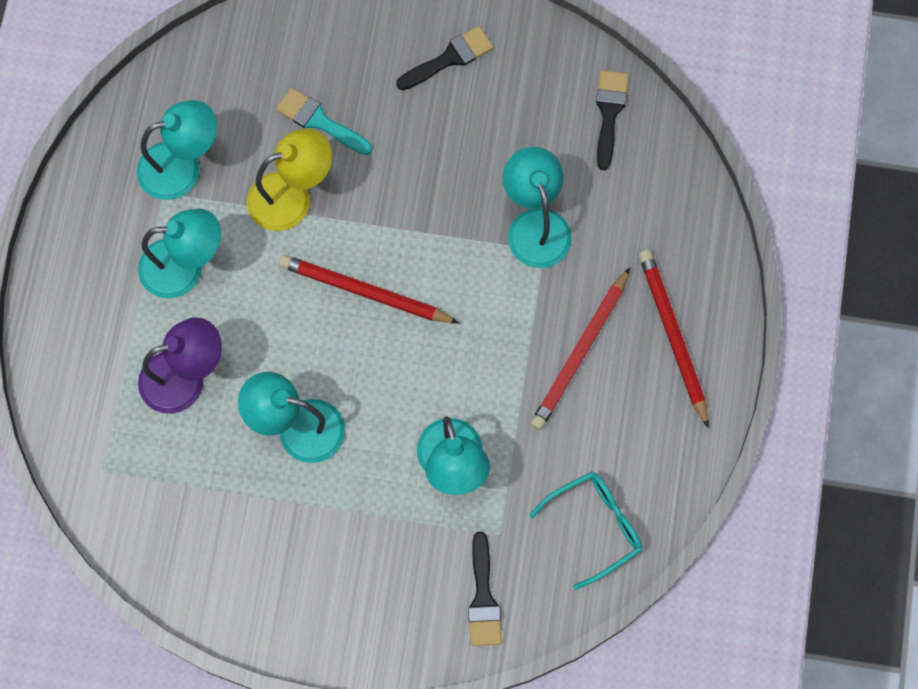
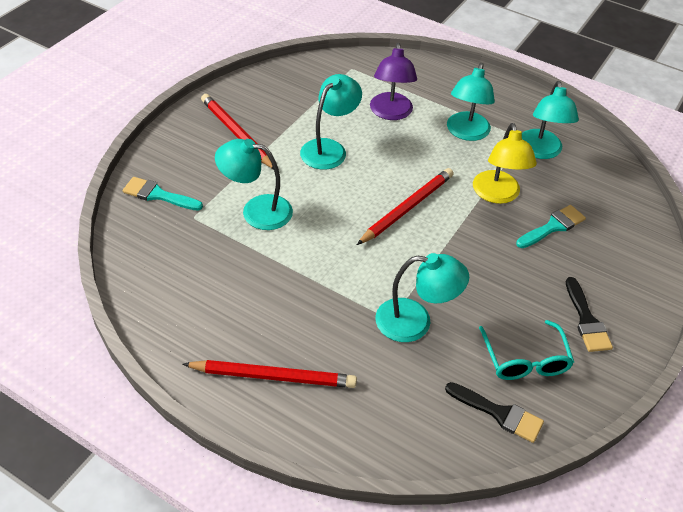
camera: 110 degrees right, 25 degrees down
black brush [468,532,502,646] -> turquoise brush [123,177,203,211]
turquoise glasses [529,472,642,590] -> turquoise glasses moved to [479,320,574,380]
red pencil [530,267,630,430] -> red pencil moved to [201,94,273,169]

